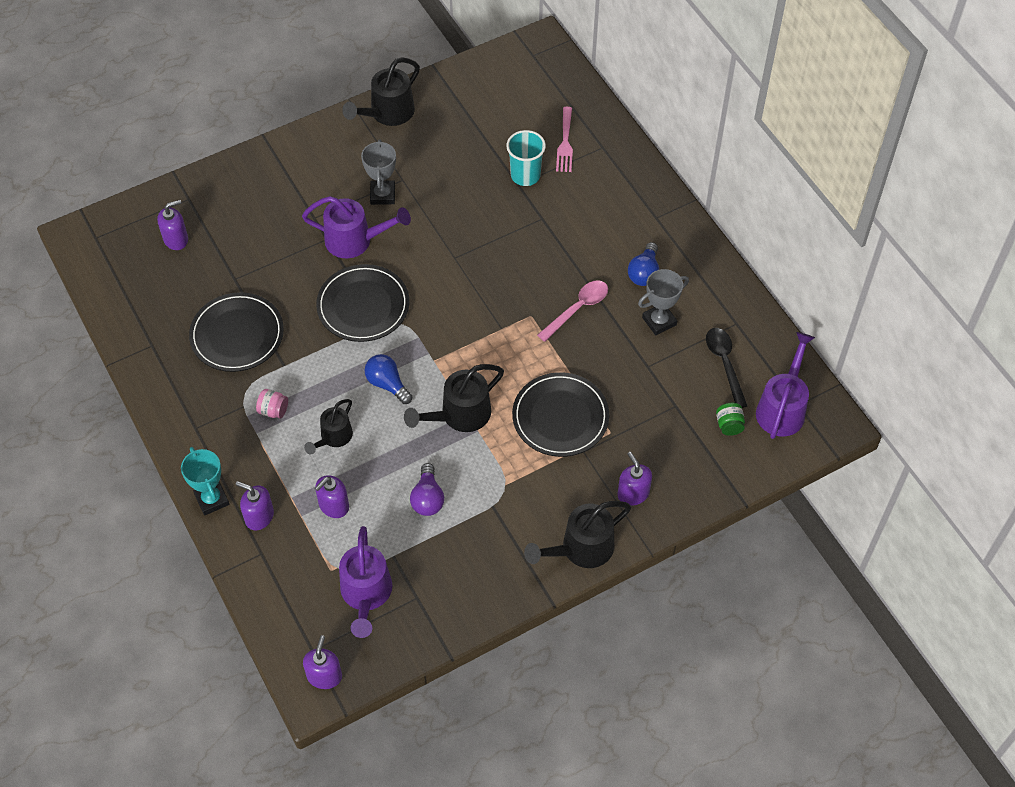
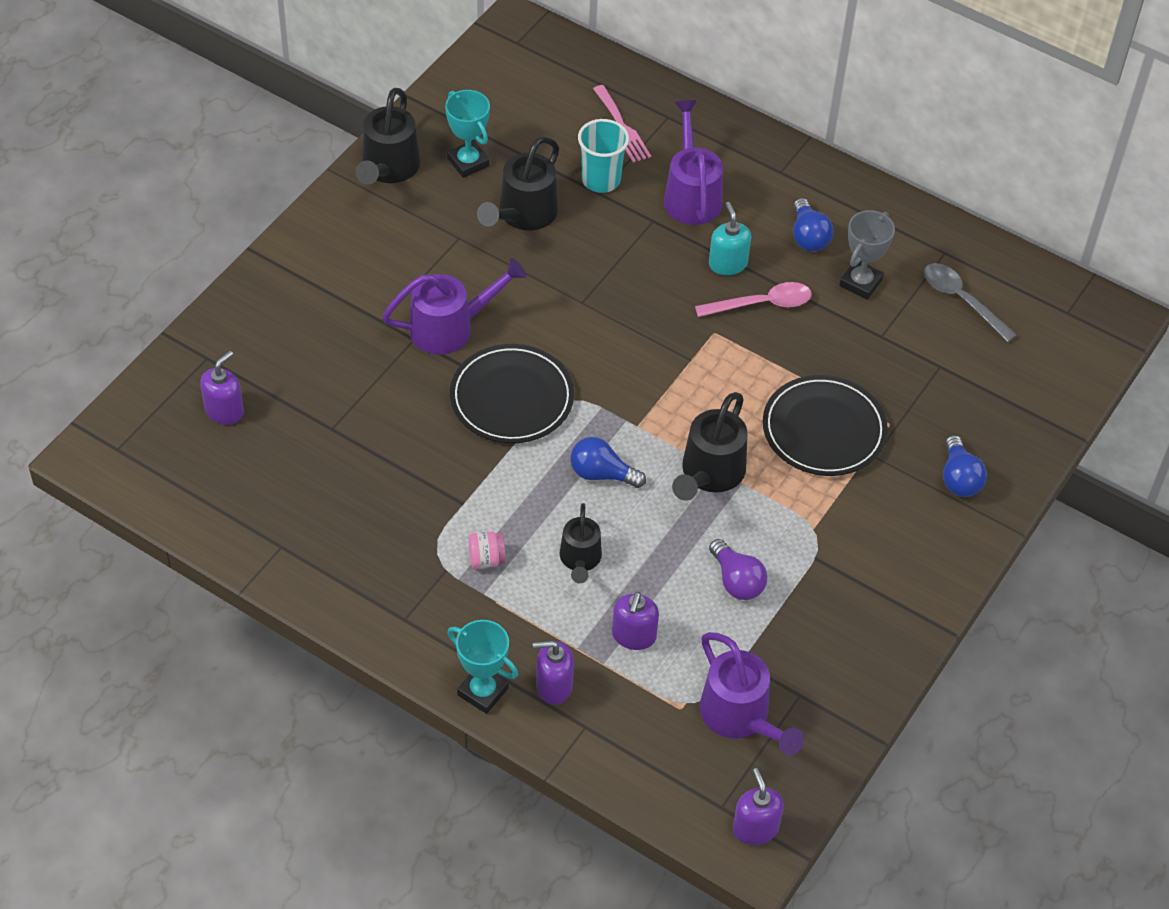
camera: 30 degrees left, 5 degrees down
black plate [189,292,284,372] -> none
grey trophy [361,140,396,205] -> none
black watering can [524,501,631,568] -> black watering can moved to [477,137,559,230]
pink spoon [537,280,608,342] -> pink spoon turned 60 degrees clockwise [695,282,812,317]
purple soap dispenser [618,452,652,506] -> blue light bulb [943,435,987,497]
black spoon [706,328,747,408] -> grey spoon [924,263,1017,342]
green jar [716,403,745,436] -> none
purple watering can [756,332,815,439] -> purple watering can moved to [664,100,723,225]
none -> turquoise trophy [445,90,490,178]
none -> turquoise soap dispenser [709,202,751,275]

